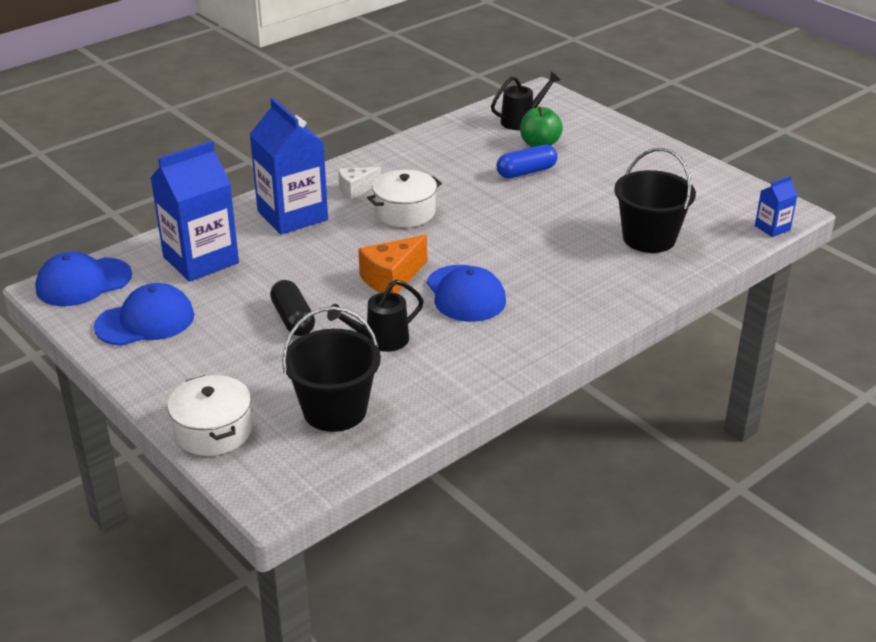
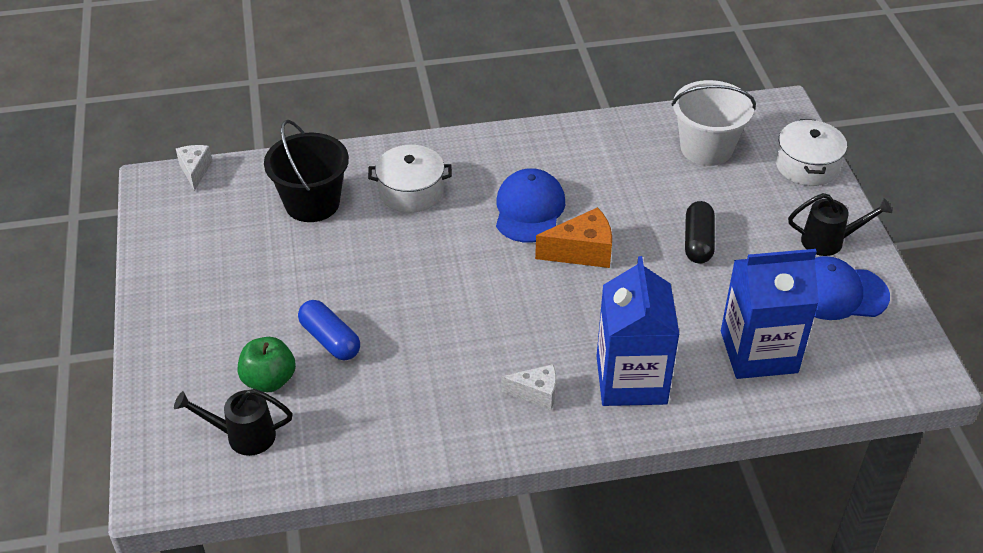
camera: 150 degrees left, 10 degrees up
blue cap [35,252,132,306] -> none
black bucket [282,306,381,432] -> white bucket [672,80,756,166]
black watering can [327,280,424,352] -> black watering can moved to [788,193,892,256]
white pot [367,170,442,227] -> white pot moved to [368,145,452,213]
blue capsule [497,145,558,178] -> blue capsule turned 45 degrees clockwise [298,300,360,360]
blue carton [755,176,798,237] -> white cheese [176,145,212,191]

